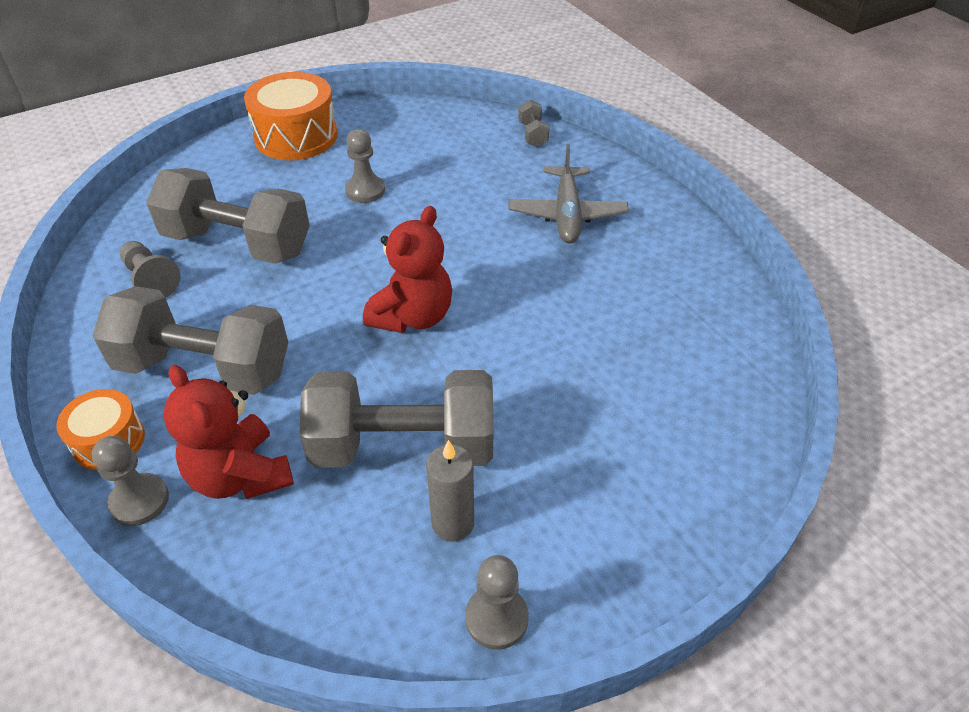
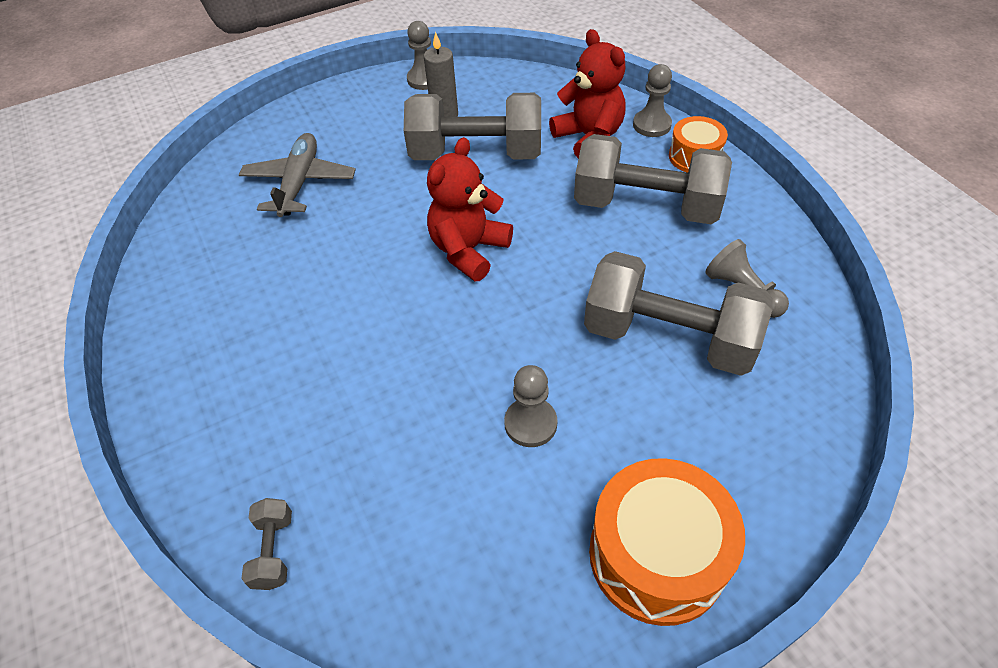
camera: 175 degrees left, 5 degrees up
grey plane [508,144,629,244] -> grey plane moved to [239,133,356,217]

